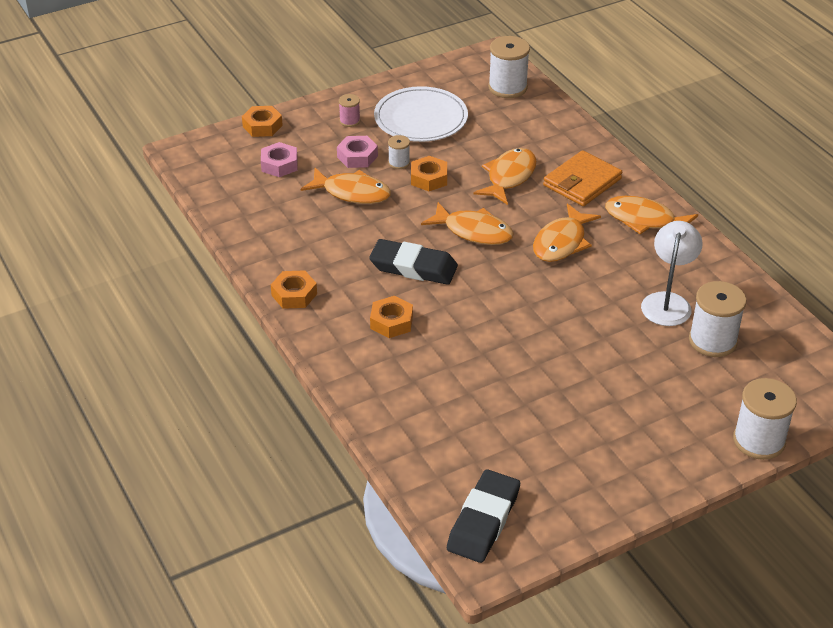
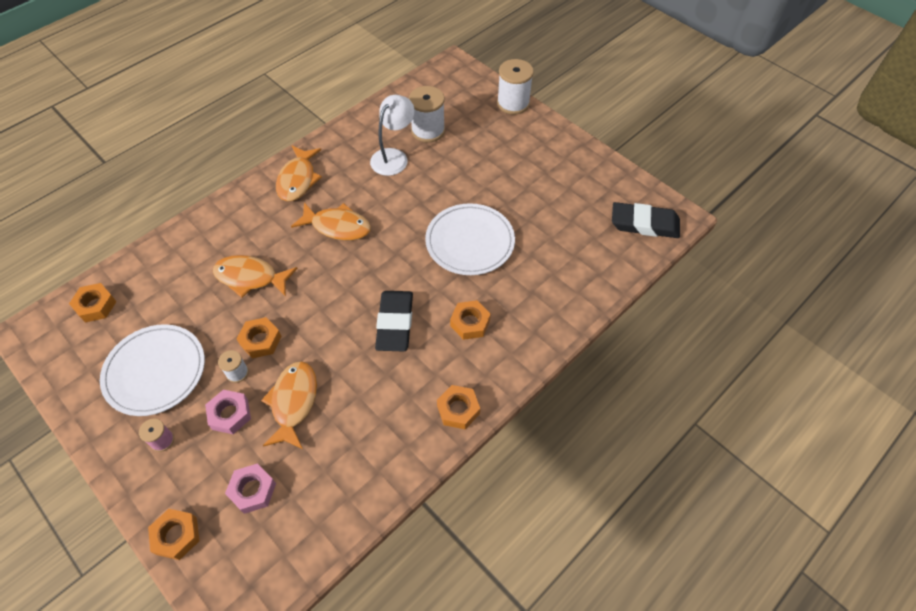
camera: 105 degrees left, 15 degrees up
orange fish [421,202,514,245] -> none
white spool [488,36,530,98] -> orange nut [69,283,117,323]
orange wallet [543,150,622,206] -> none
white lamp [641,221,703,326] -> white lamp turned 120 degrees clockwise [370,95,415,176]
none -> white plate [425,203,515,275]

